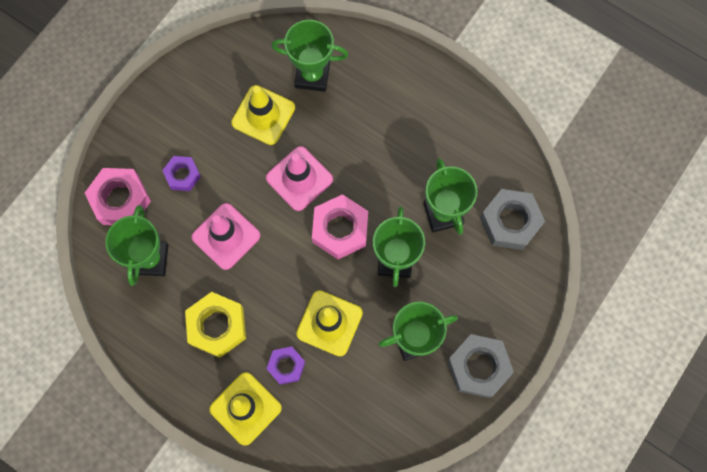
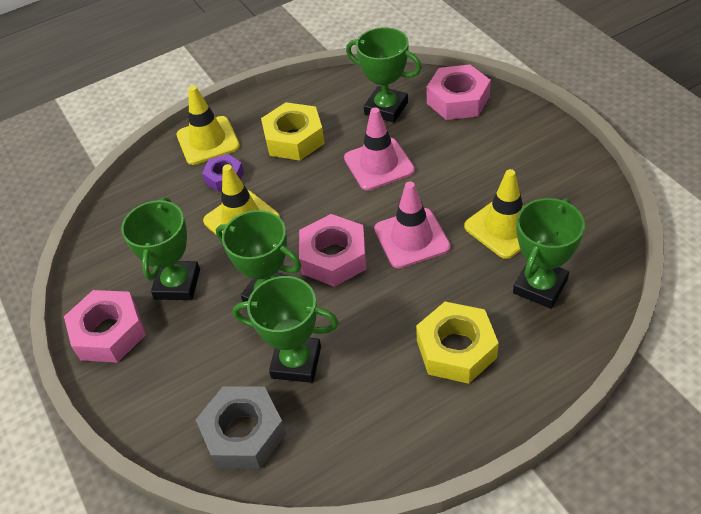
camera: 120 degrees right, 25 degrees down
purple nut [162,156,201,191] -> none
grey nut [447,334,514,398] -> pink nut [64,290,146,363]
none -> yellow nut [416,302,499,384]

